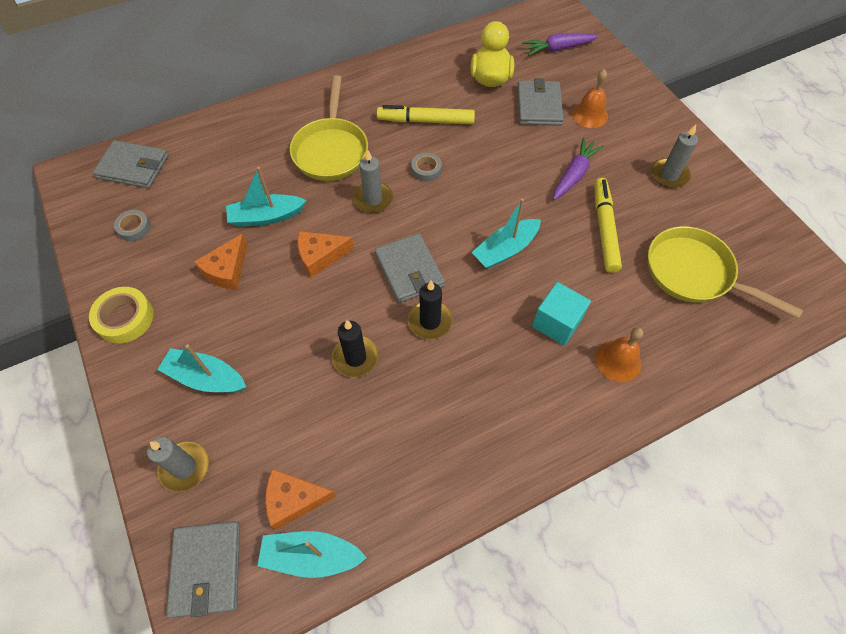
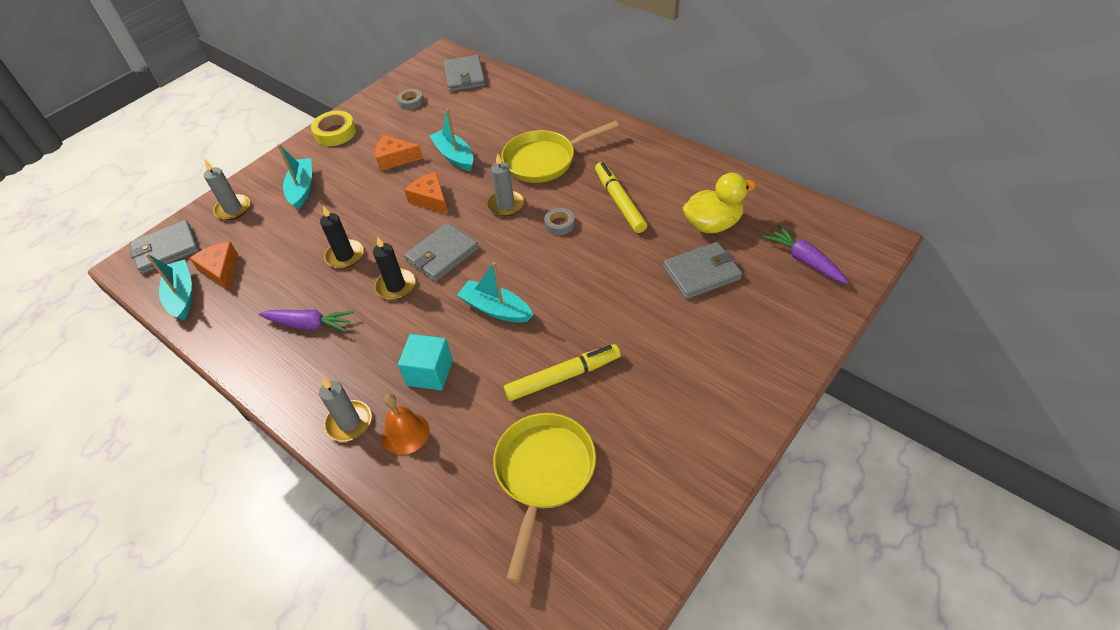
camera: 70 degrees right, 10 degrees down
purple carrot [553,137,604,200] -> purple carrot moved to [259,310,354,332]
orange bell [572,69,608,128] -> none
grey candle [651,125,698,188] -> grey candle moved to [319,378,372,442]

